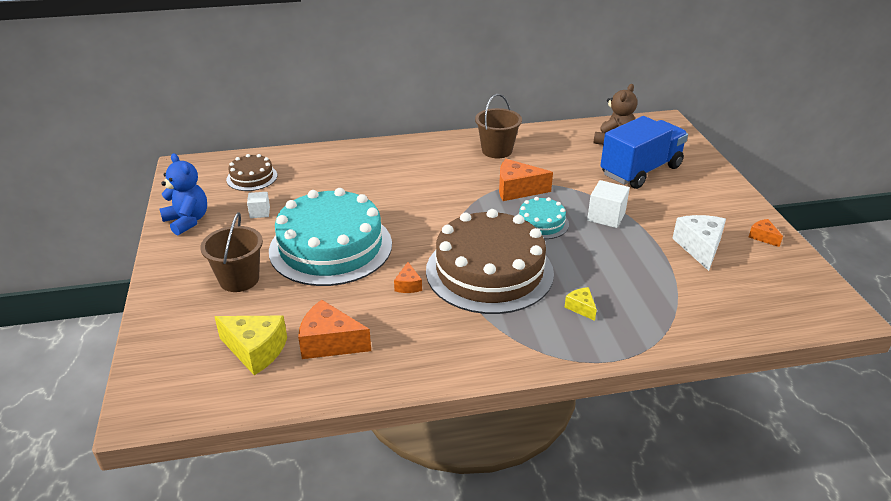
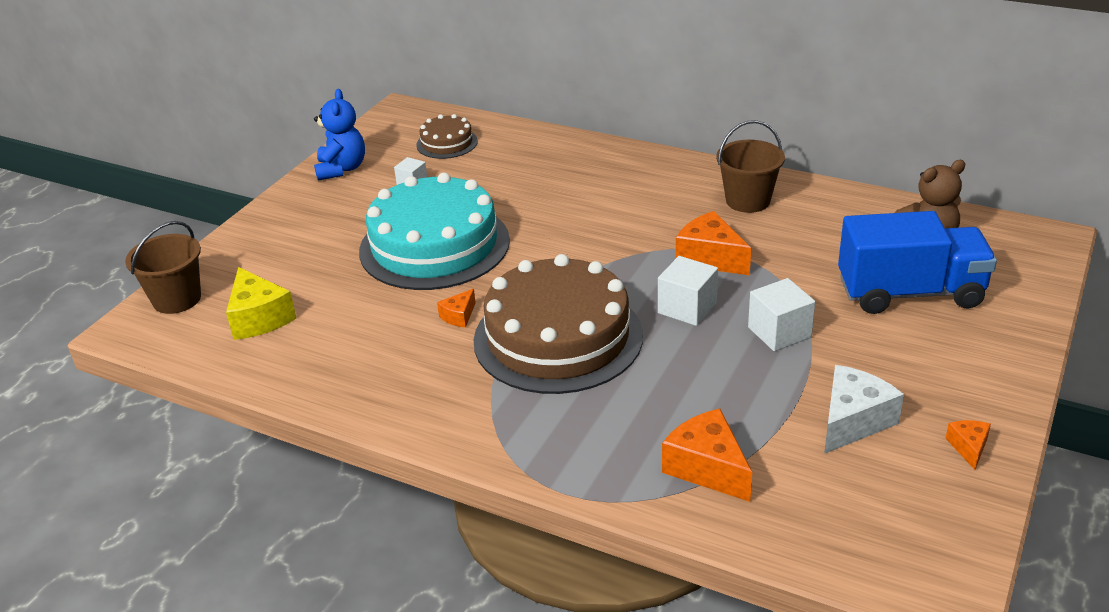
camera: 40 degrees right, 0 degrees up
brown bucket [200,212,263,292] -> brown bucket moved to [125,221,201,314]
orange cheese [298,300,371,359] -> orange cheese moved to [662,409,752,502]
turquoise cake [517,197,569,239] -> white cube [658,256,718,326]
yellow cheese [565,287,597,321] -> none

